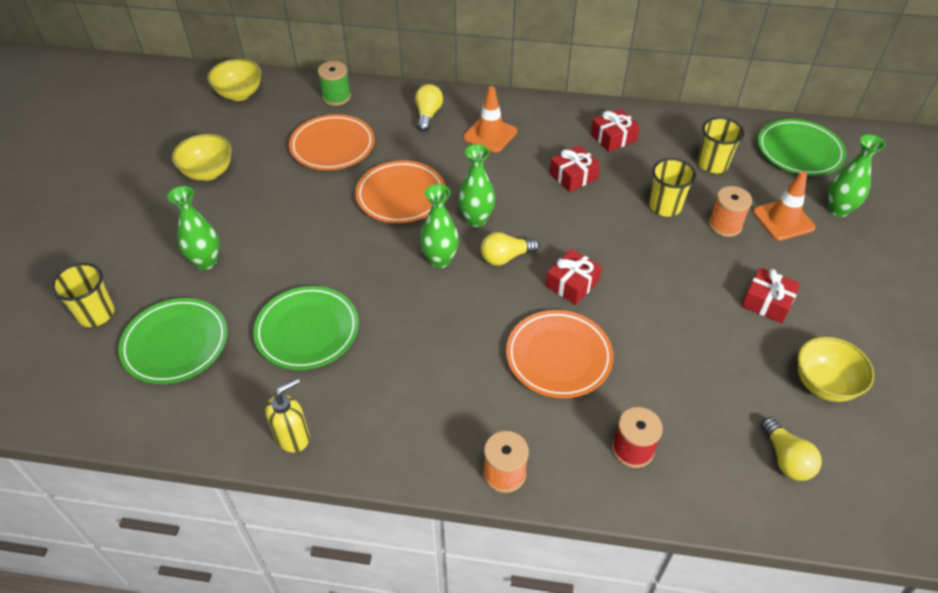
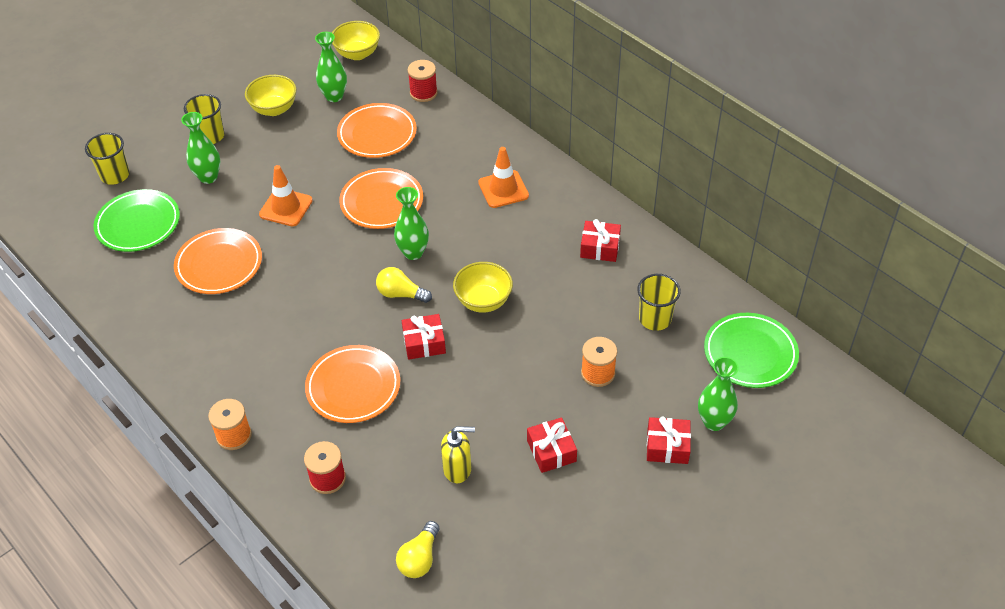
camera: 40 degrees right, 0 degrees up
green plate [253,286,359,370] -> orange plate [174,228,262,294]
yellow soap dispenser [265,378,310,453] -> yellow soap dispenser moved to [441,426,475,483]
green spool [318,61,351,106] -> red spool [407,60,438,102]
yellow light bulb [415,84,443,131] -> none
green vase [420,184,459,268] -> green vase moved to [315,32,347,102]
red gift [550,145,600,192] -> red gift moved to [647,417,691,464]
yellow cup [649,158,696,217] -> yellow cup moved to [184,94,225,144]
orange traffic cone [753,171,816,241] -> orange traffic cone moved to [259,165,313,226]
yellow bowl [797,336,874,402] -> yellow bowl moved to [453,262,513,313]

